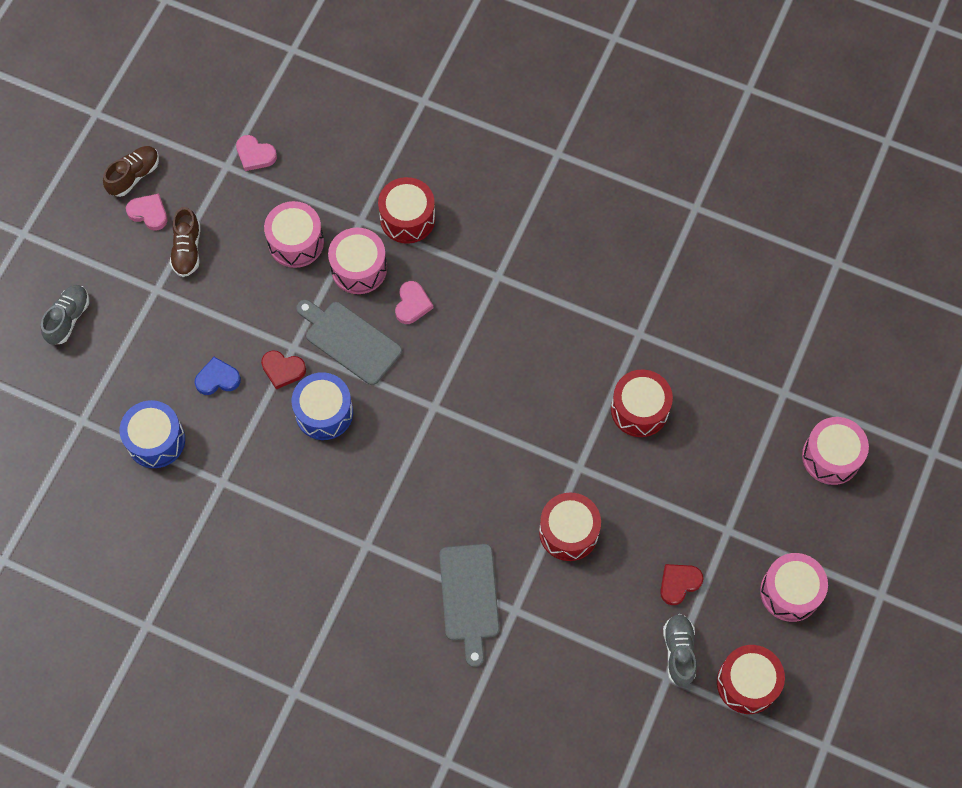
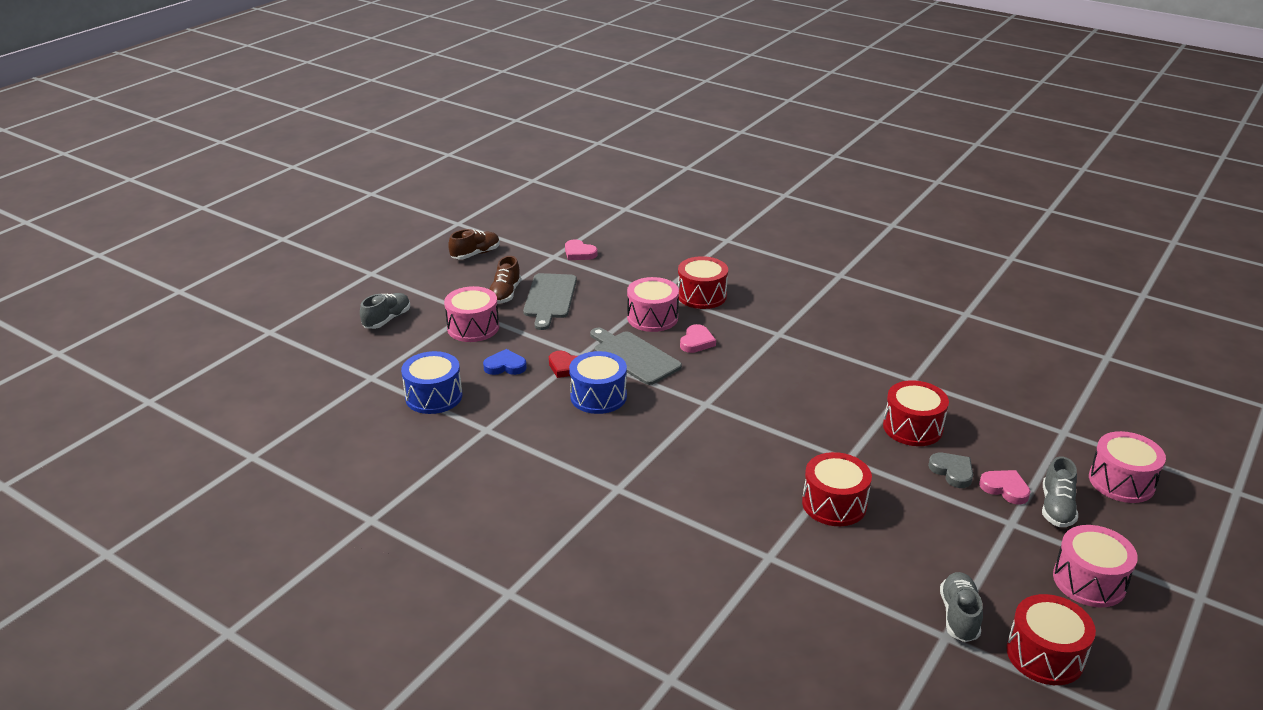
camera: 10 degrees right, 35 degrees down
pink heart [126,194,168,231] -> pink heart moved to [979,470,1031,505]
pink drum [264,201,324,268] -> pink drum moved to [444,286,499,342]
grey cutting board [439,544,499,667] -> grey cutting board moved to [523,273,577,330]
red heart [660,564,703,605] -> none
none -> grey heart [928,453,973,488]
none -> grey shoe [1042,456,1078,527]

